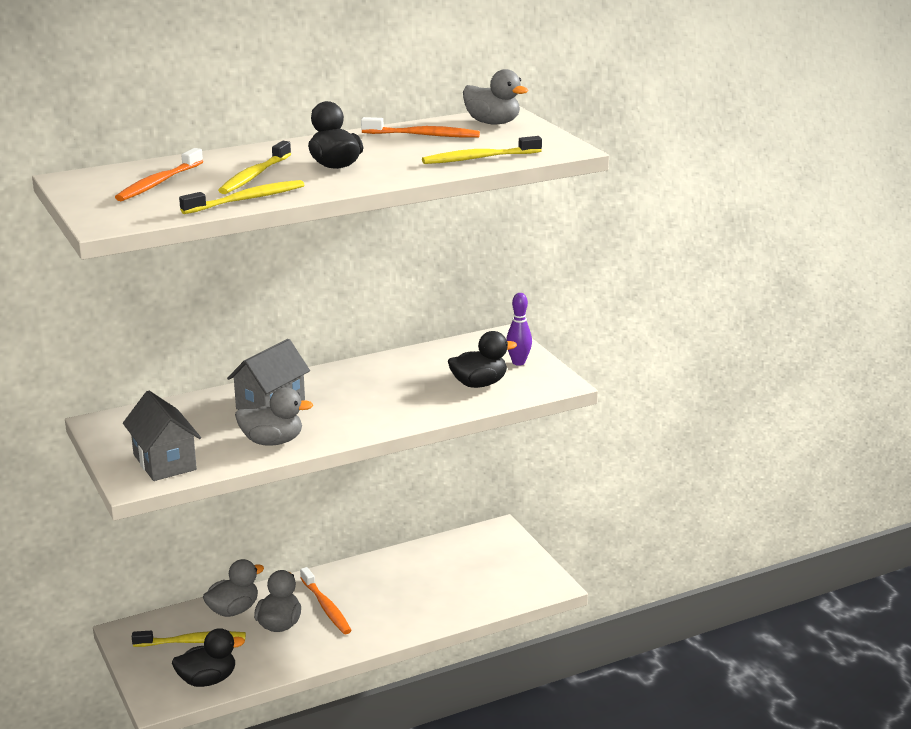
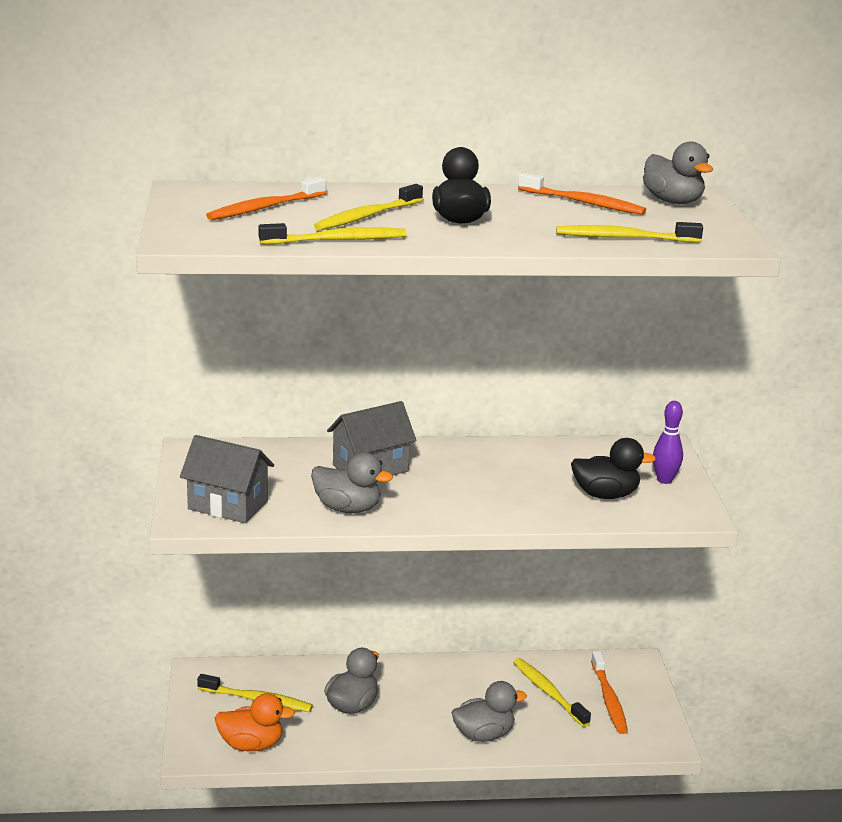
camera: 20 degrees right, 0 degrees up
grey house [123,391,201,481] -> grey house turned 60 degrees counterclockwise [180,435,274,523]
black duck [172,628,245,687] -> orange duck [215,693,295,751]
grey duck [203,559,264,617] -> grey duck moved to [451,681,527,742]
orange toothbrush [300,567,352,634] -> orange toothbrush moved to [591,651,628,734]
none -> yellow toothbrush [513,658,591,727]

